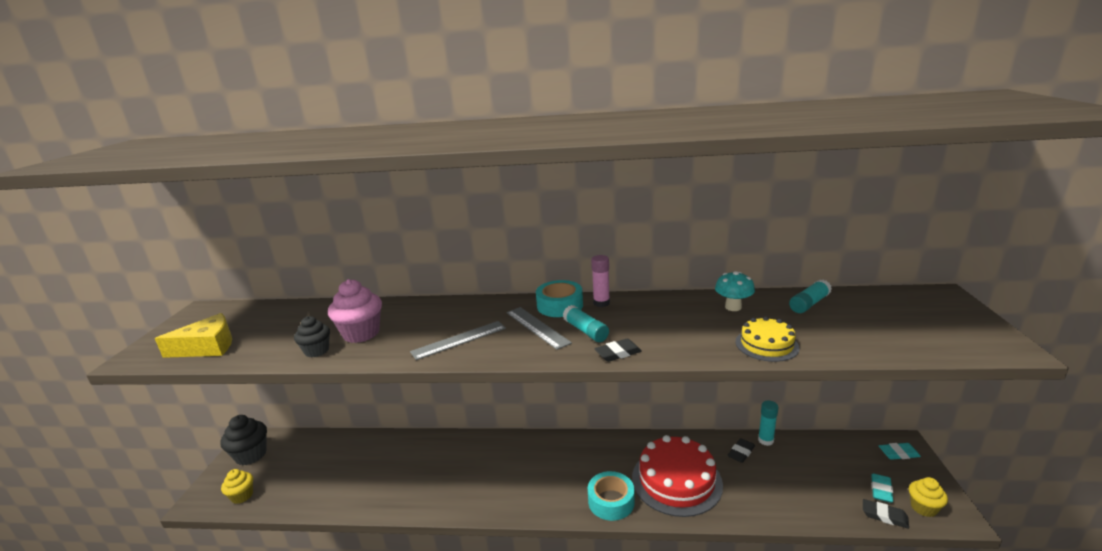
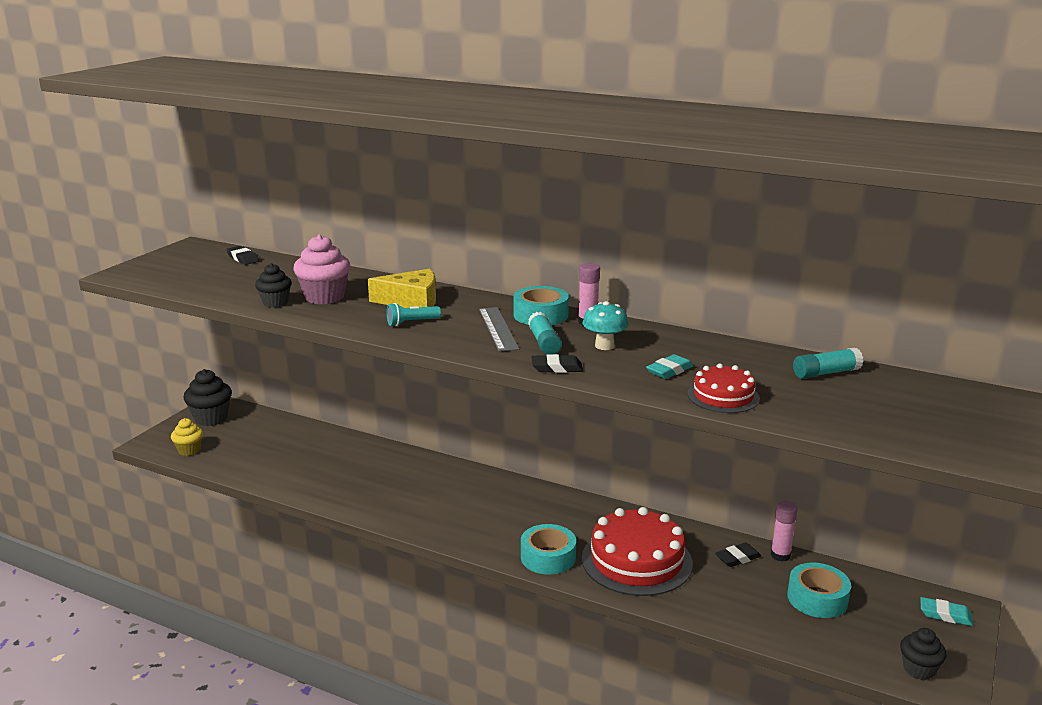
camera: 20 degrees right, 0 degrees up
yellow cheese [155,313,232,358] -> yellow cheese moved to [368,269,436,308]
grey ruler [410,321,506,360] -> turquoise flashlight [387,303,441,326]
turquoise mushroom [715,271,755,311] -> turquoise mushroom moved to [582,301,629,350]
yellow cake [736,316,800,362] -> red cake [688,363,760,413]
turquoise glue stick [758,401,779,446] -> pink glue stick [771,501,798,562]
black eraser [863,499,909,529] -> black eraser moved to [226,246,259,265]
turquoise eraser [871,474,893,503] -> turquoise eraser moved to [646,354,693,379]
yellow cupcake [909,477,948,517] -> black cupcake [900,628,947,680]
none -> turquoise tape [787,563,851,618]

